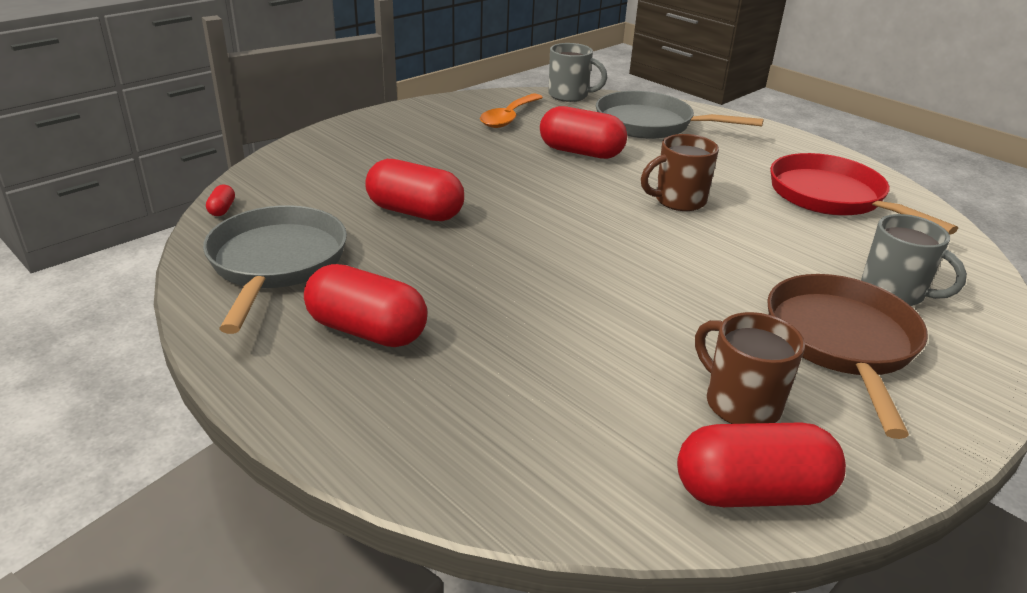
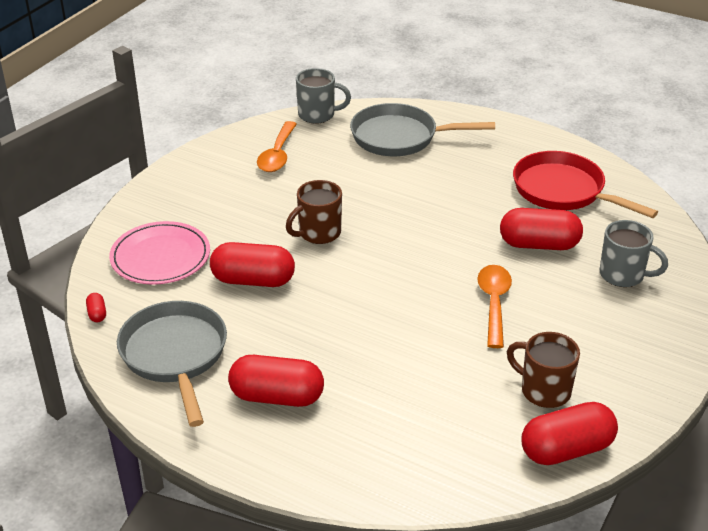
camera: 15 degrees left, 5 degrees up
red capsule [540,106,627,159] -> red capsule moved to [500,208,583,250]
brown mug [641,134,719,211] -> brown mug moved to [286,180,342,244]
brown pan [767,274,928,439] -> none
none -> pink plate [109,221,210,285]
none -> orange spoon [477,265,512,348]

